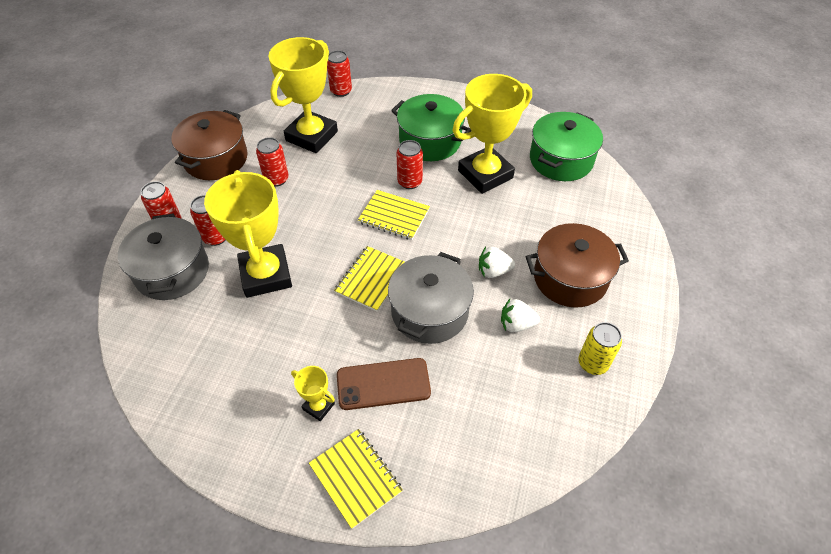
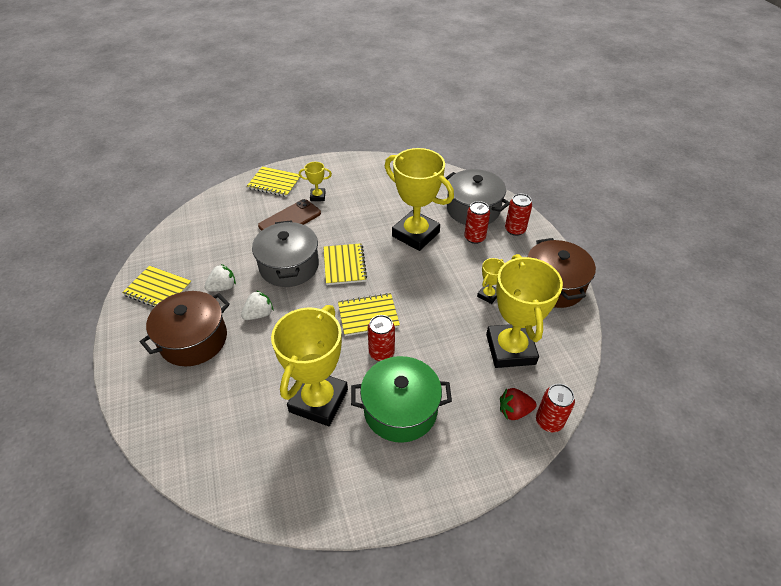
camera: 145 degrees right, 5 degrees down
red can [256,137,289,187] -> yellow trophy [477,258,504,304]
green pot [530,112,603,181] -> none
yellow can [579,322,622,375] -> yellow notebook [122,266,192,307]
none -> red strawberry [500,388,537,420]

